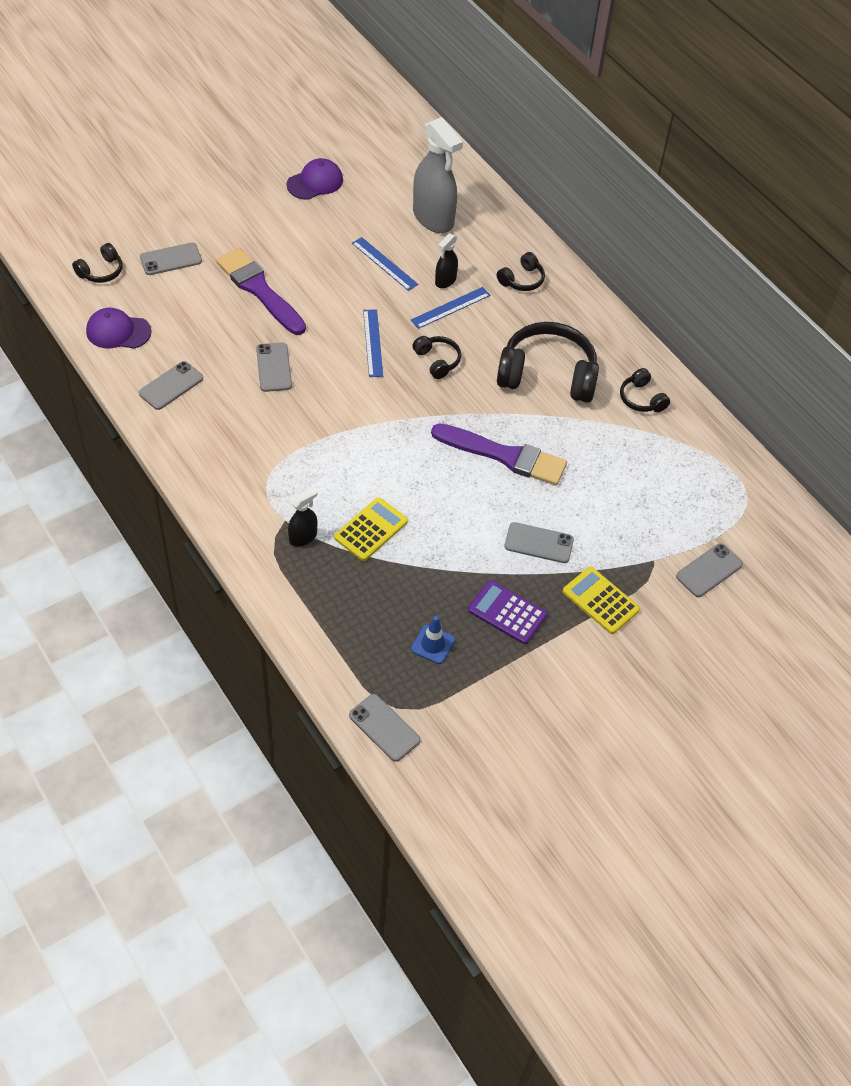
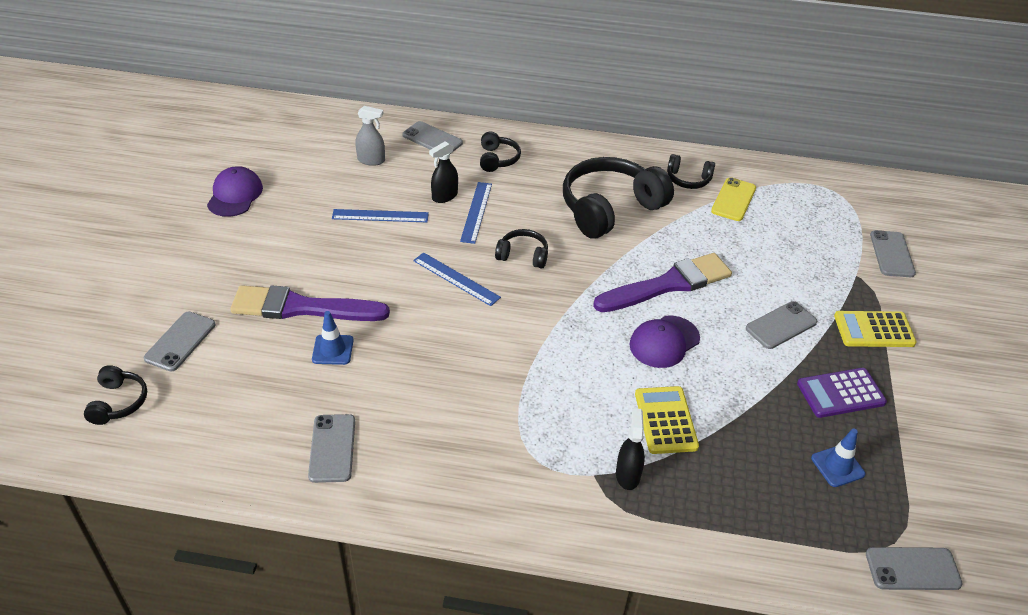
camera: 45 degrees left, 10 degrees down
purple cap [86,308,151,349] -> purple cap moved to [630,316,700,368]
grey phone [256,343,292,392] -> grey phone moved to [402,121,463,154]
grey spray bottle [413,117,463,233] -> grey spray bottle [355,106,385,166], size x0.49
black spray bottle [435,233,458,288] -> black spray bottle turned 60 degrees clockwise [429,141,458,203]
none -> blue traffic cone [312,311,354,365]
none -> yellow phone [711,177,756,221]

